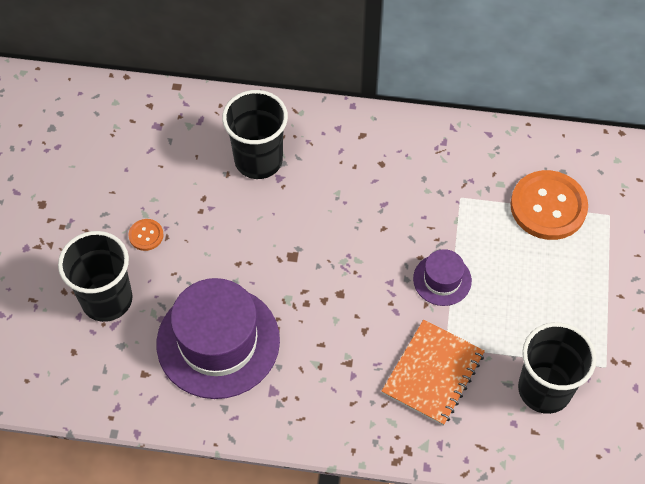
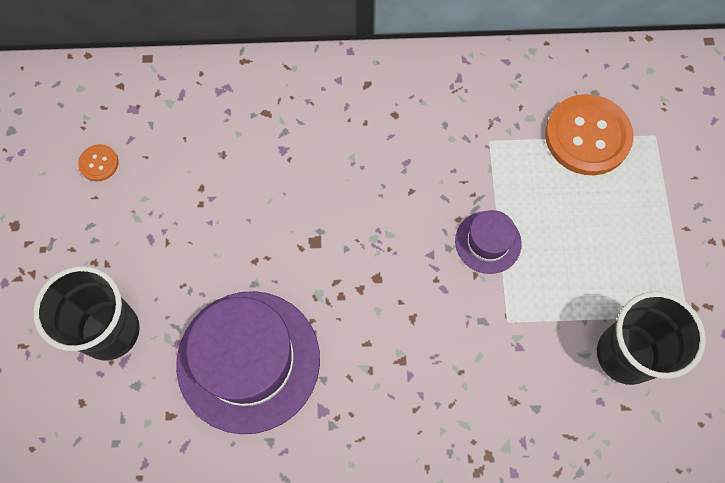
camera: 10 degrees left, 10 degrees up
orange button [128,219,164,251] -> orange button moved to [78,144,118,181]
black cup [222,90,288,179] -> none
orange notebook [382,320,485,426] -> none

